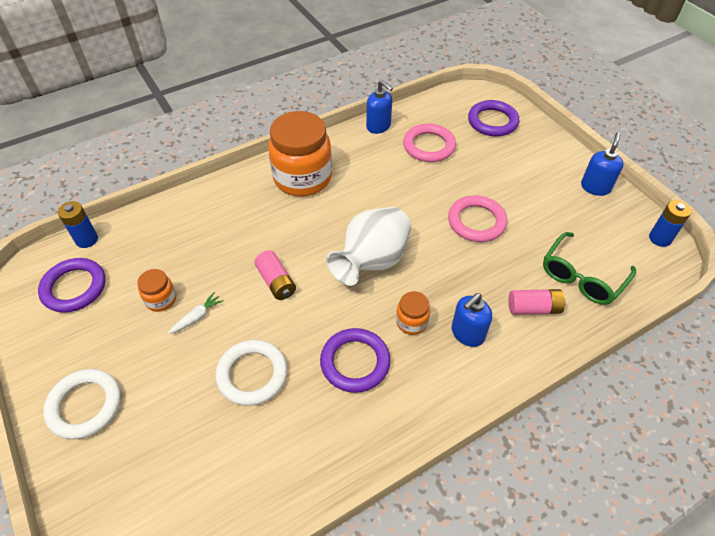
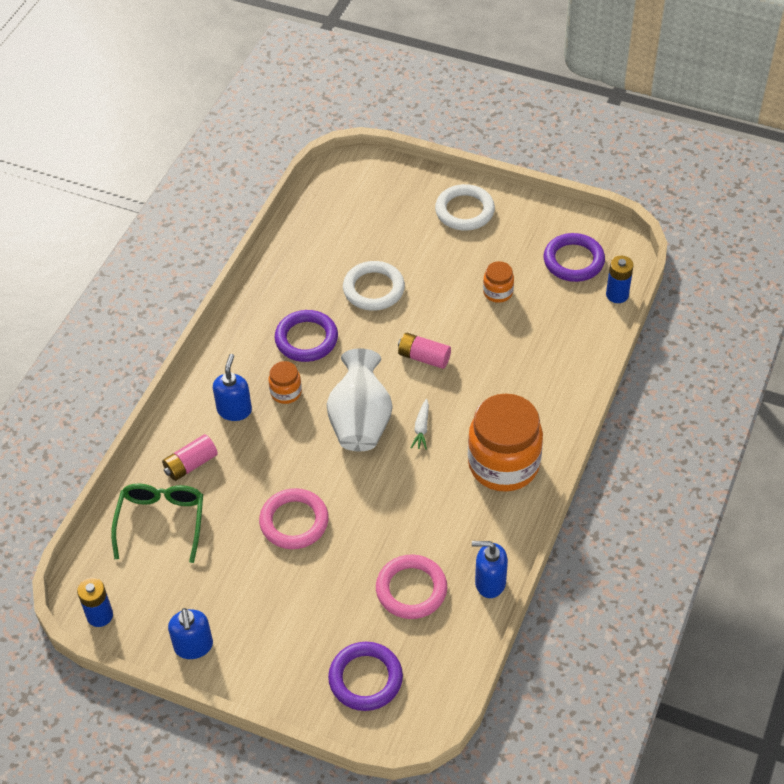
camera: 145 degrees right, 0 degrees up
white carrot [168,292,224,334] -> white carrot moved to [411,399,429,450]

